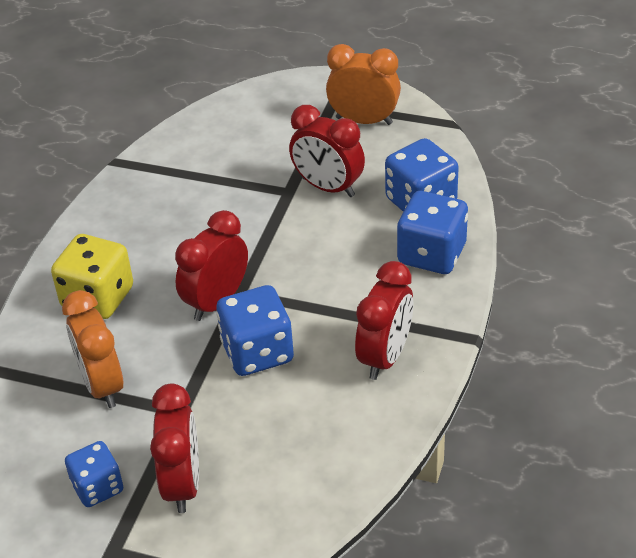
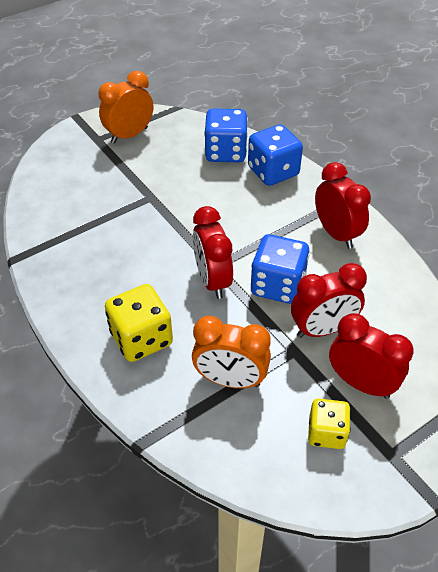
camera: 55 degrees left, 5 degrees up
blue dice [65,441,123,507] -> yellow dice [308,398,351,449]
red clock [289,105,365,197] -> red clock moved to [291,263,367,338]

